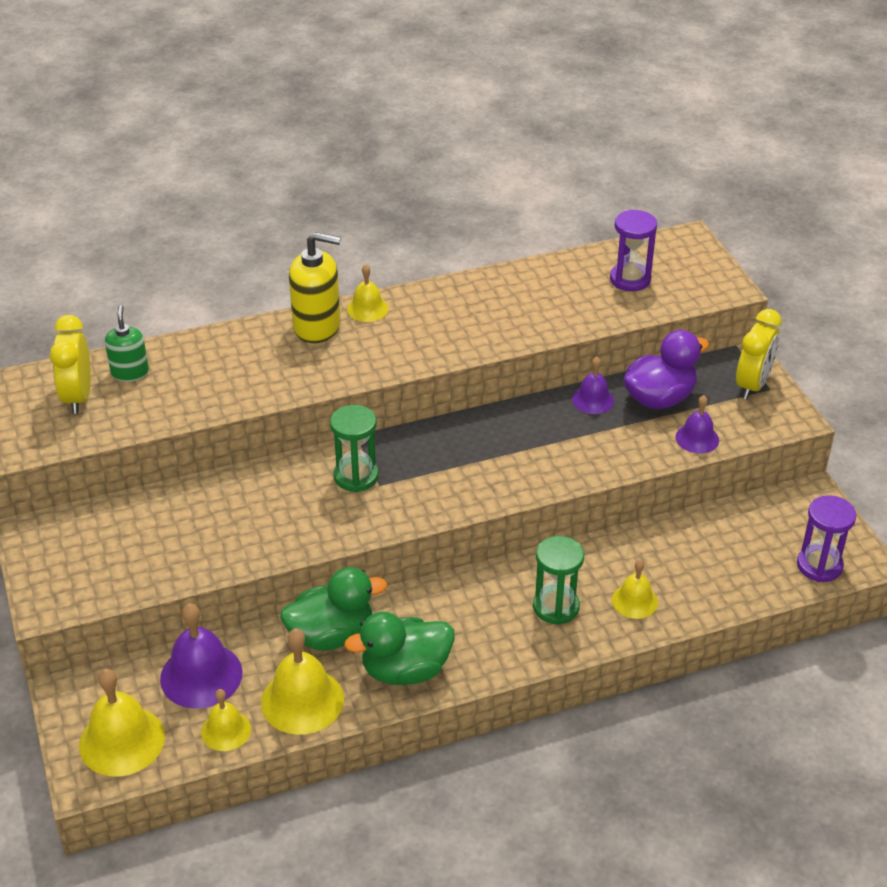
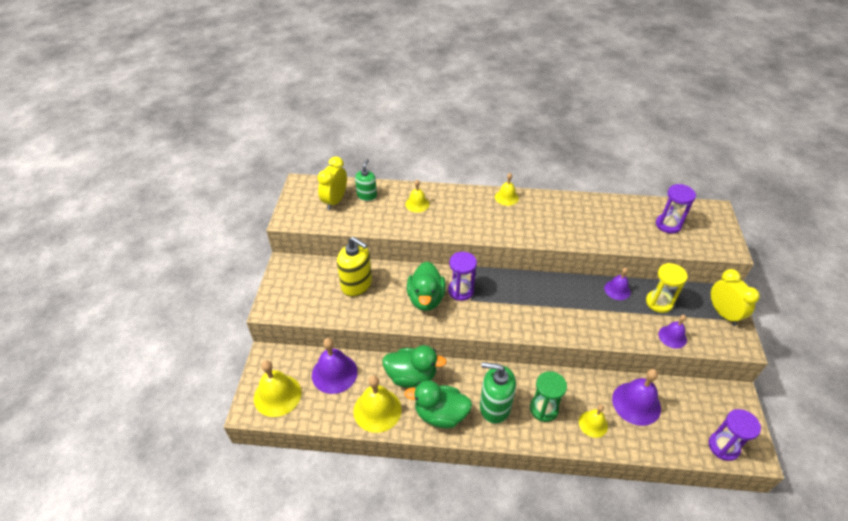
camera: 25 degrees right, 5 degrees up
yellow bell [201,689,251,751] -> yellow bell moved to [405,180,430,213]
yellow soap dispenser [289,232,341,343] -> yellow soap dispenser moved to [337,237,372,297]
green hourglass [330,405,379,492] -> purple hourglass [448,252,477,301]
purple duck [624,330,709,409] -> yellow hourglass [646,263,688,313]
yellow clock [736,309,782,399] -> yellow clock turned 75 degrees counterclockwise [711,269,760,326]
none -> green duck [407,262,446,311]
none -> green soap dispenser [480,362,516,424]
none -> purple bell [612,369,661,426]

